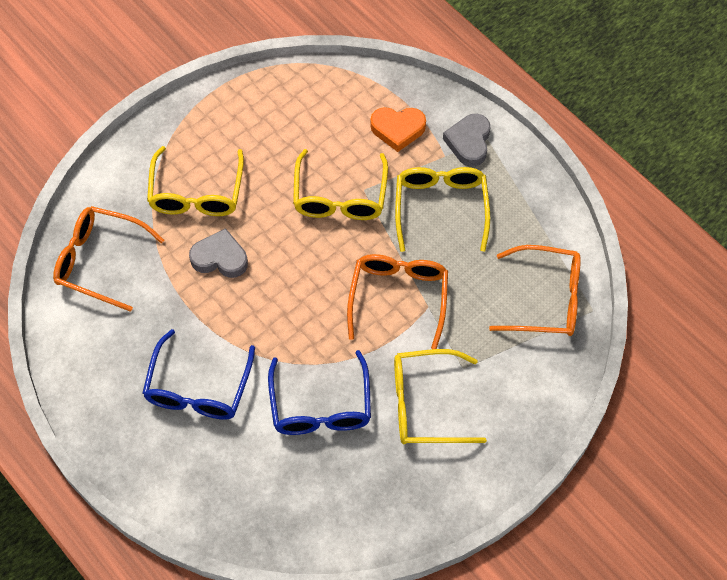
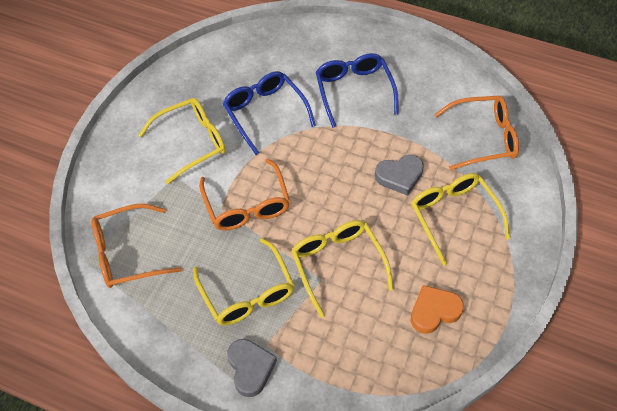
camera: 155 degrees right, 5 degrees down
orange heart [370,107,426,152] -> orange heart moved to [411,285,464,334]

